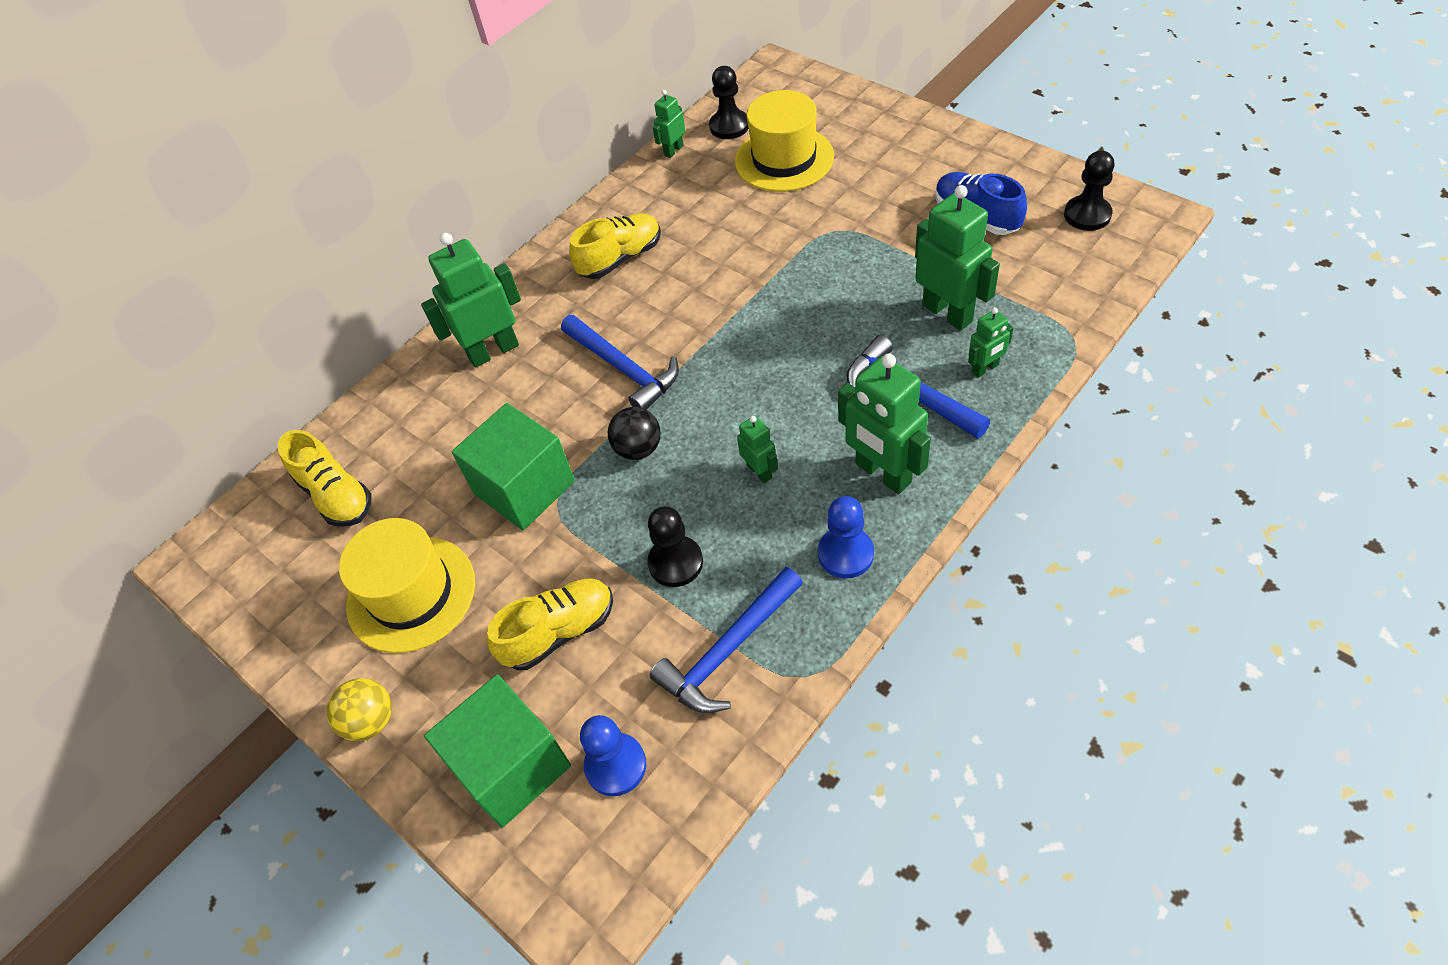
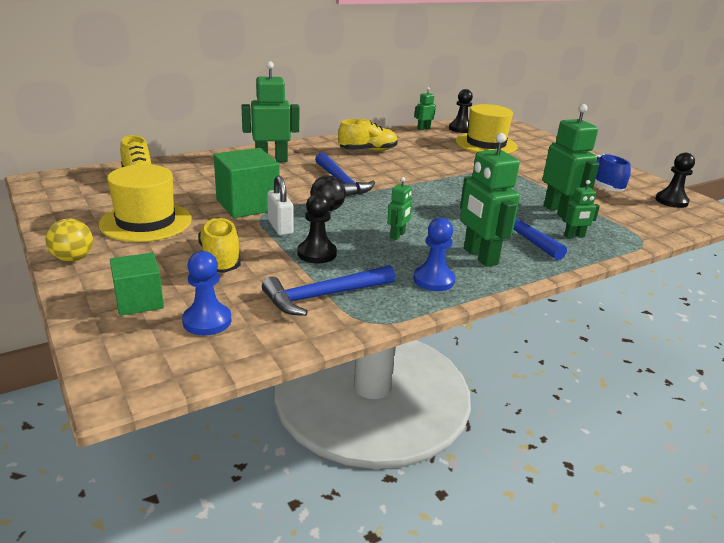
camera: 10 degrees right, 25 degrees down
green cube [424,674,571,828] -> green cube [110,253,164,316], size x0.64
yellow shoe [487,578,613,670] -> yellow shoe turned 90 degrees counterclockwise [198,217,241,273]
green robot [737,416,778,483] -> green robot turned 45 degrees clockwise [387,177,412,240]
none -> white padlock [267,175,293,236]

